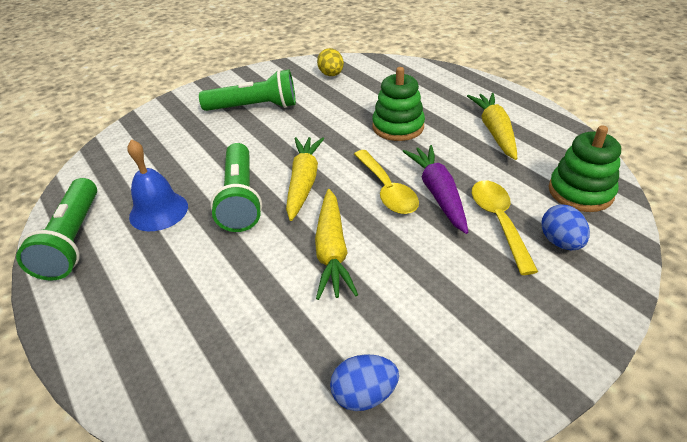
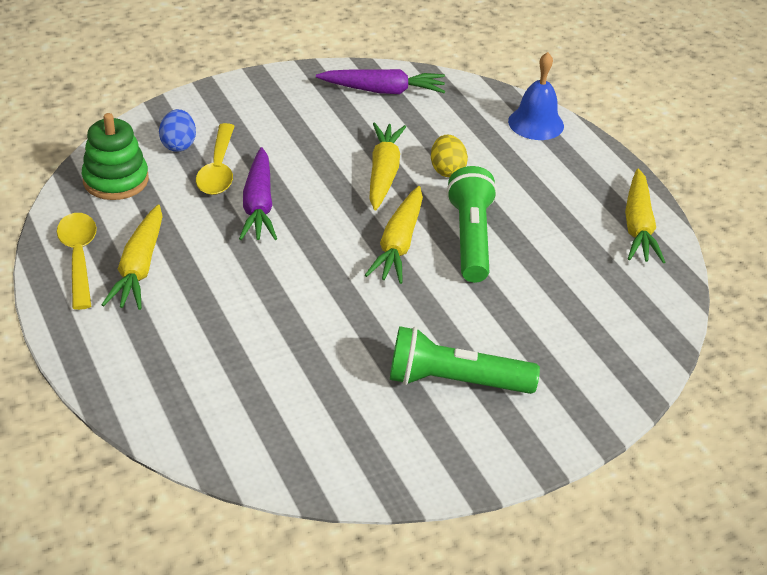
camera: 175 degrees left, 0 degrees up
green flashlight [16,178,97,280] -> yellow carrot [625,169,665,263]
blue bell [127,139,188,231] -> blue bell moved to [508,52,564,140]
yellow egg [317,48,344,76] -> yellow egg moved to [431,134,468,177]
blue egg [330,354,399,411] -> purple carrot [316,69,445,94]
yellow spoon [354,150,419,214] -> yellow spoon moved to [57,213,97,310]
green stacking toy [372,67,425,141] -> none

